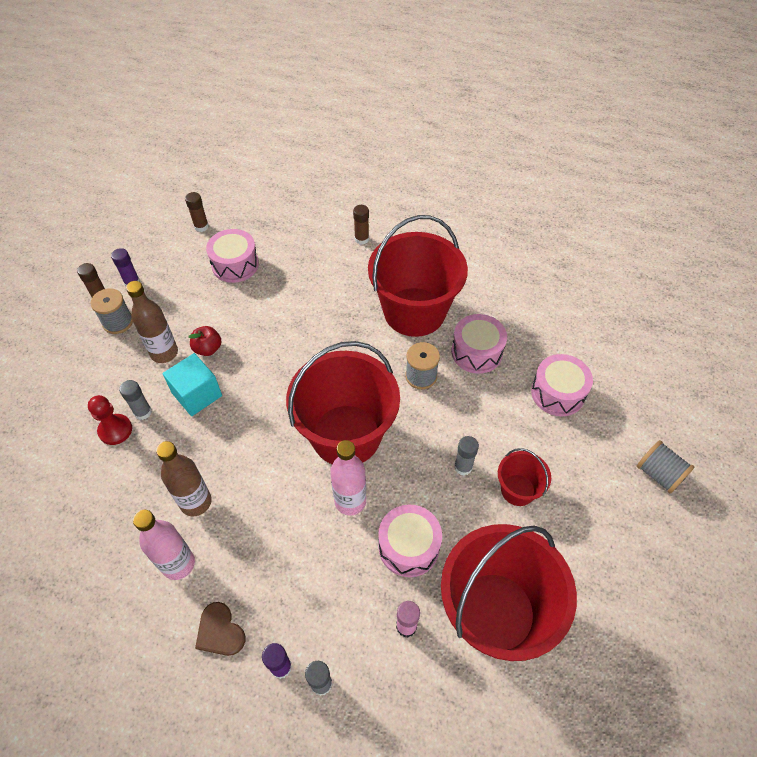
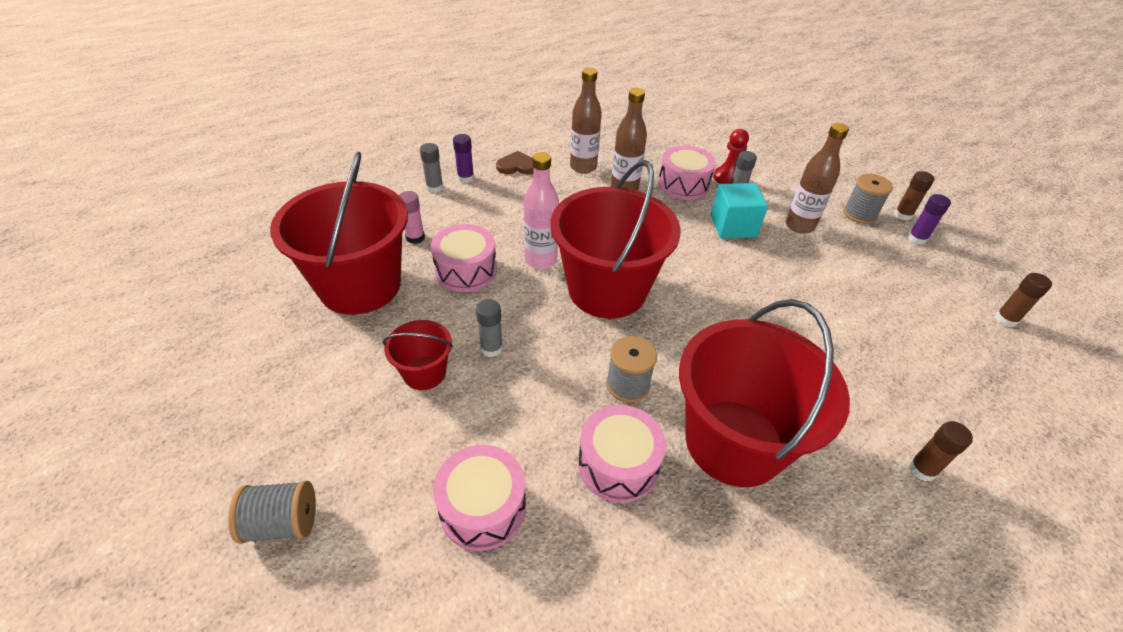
camera: 125 degrees right, 10 degrees down
pink bottle [133,510,195,580] -> brown bottle [570,68,602,174]
red apple [188,326,222,356] -> none
pink drum [206,229,259,283] -> pink drum moved to [658,145,716,200]

